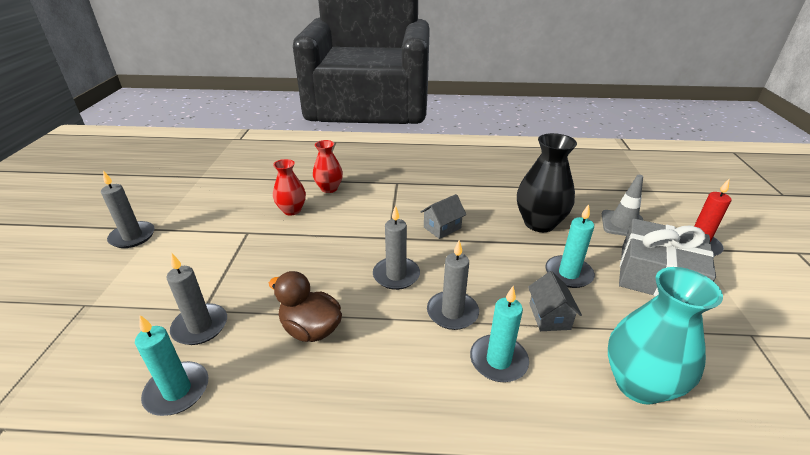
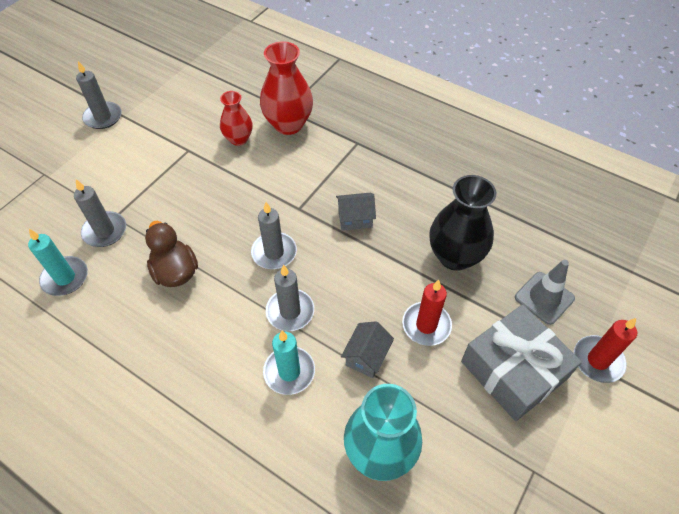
camera: 30 degrees right, 20 degrees up
red vase [313,140,343,193] -> red vase [260,41,313,135], size x1.64
turquoise candle [545,204,595,288] -> red candle [402,280,452,346]

